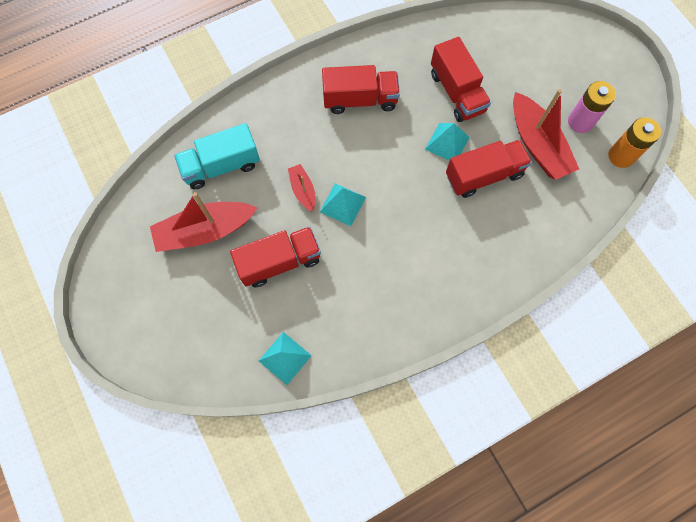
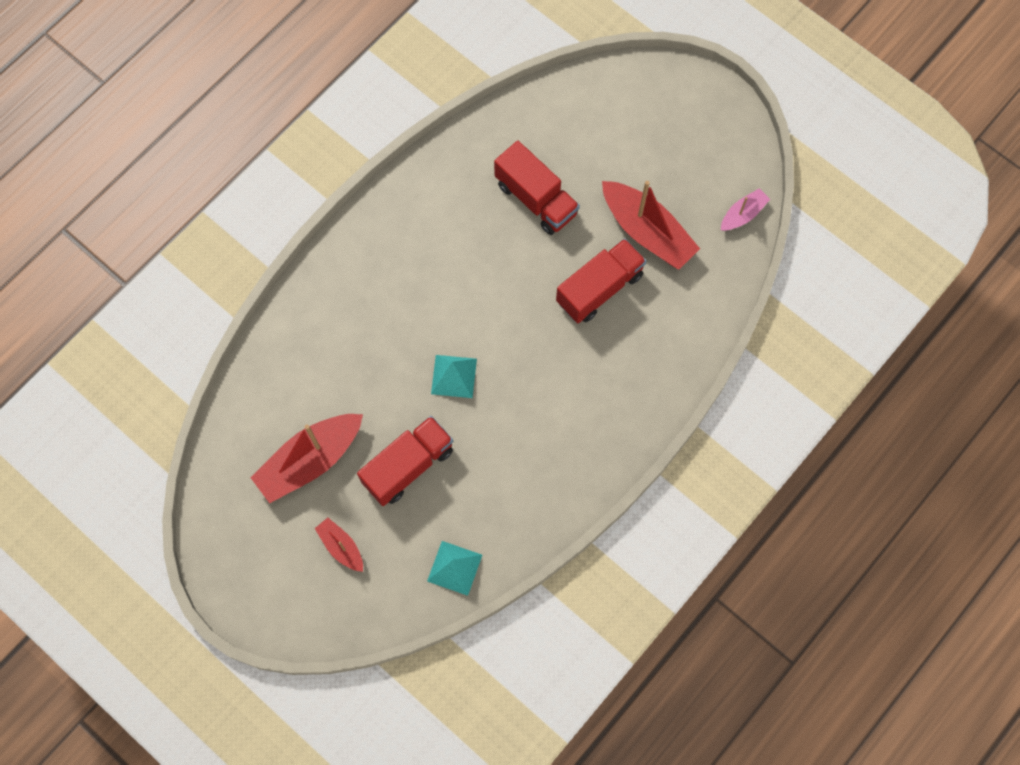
camera: 20 degrees left, 0 degrees up
turquoise truck [174,123,260,189] -> none
red boat [288,164,315,212] -> red boat moved to [315,518,363,572]
red truck [322,65,400,114] -> none
turquoise pyramid [425,123,470,161] -> none
pink battery [568,81,616,133] -> none
orange battery [608,117,661,168] -> pink boat [721,188,770,231]

